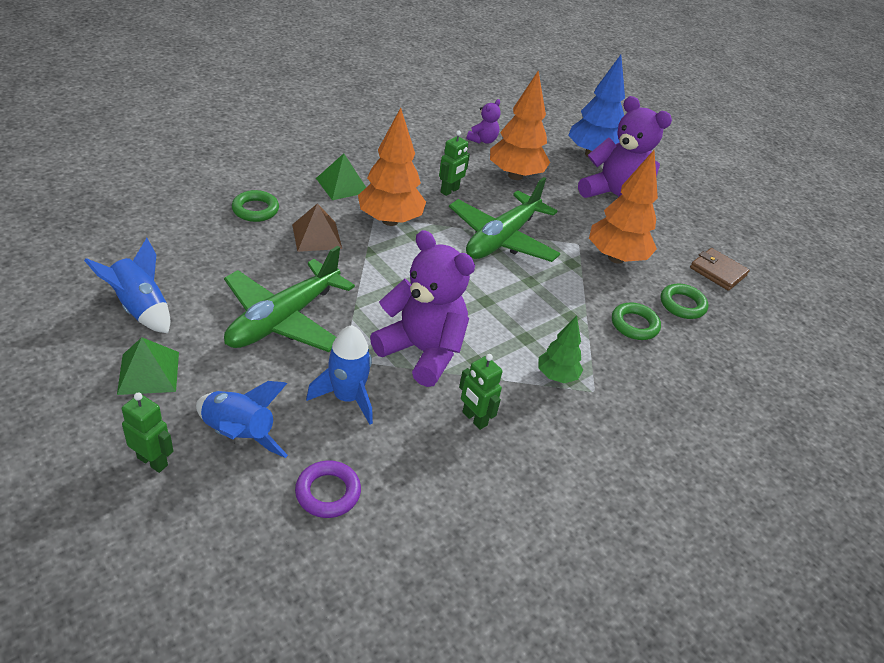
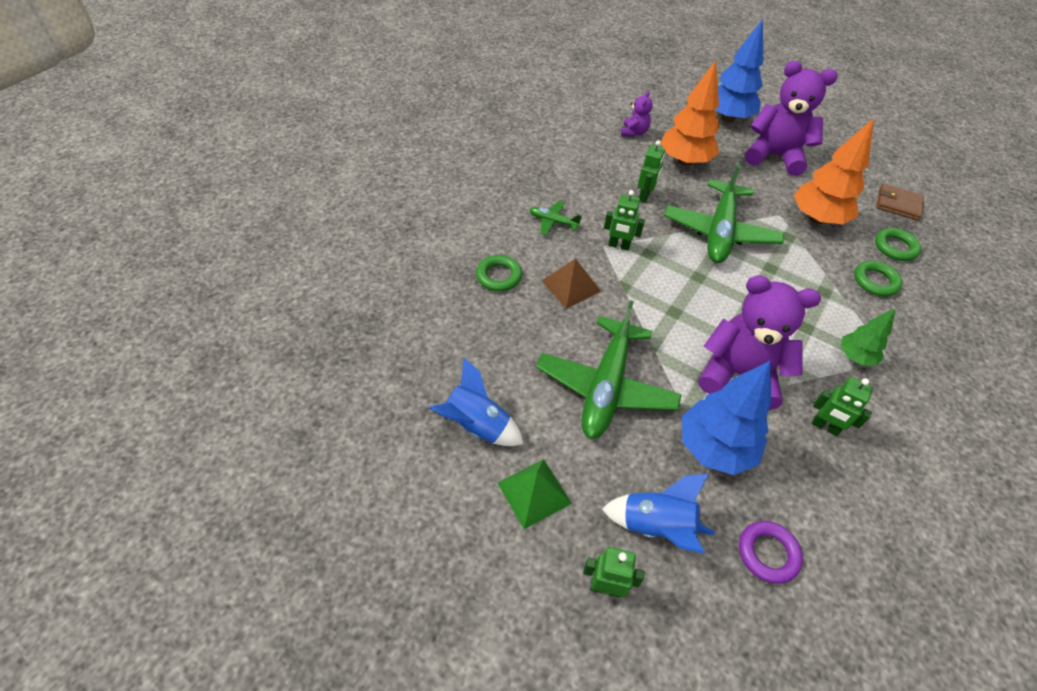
camera: 15 degrees left, 10 degrees up
blue rocket [306,325,373,425] -> blue tree [682,361,772,475]
green pyramid [316,153,366,200] -> green plane [529,201,582,235]
orange tree [358,108,426,226] -> green robot [604,190,645,250]

